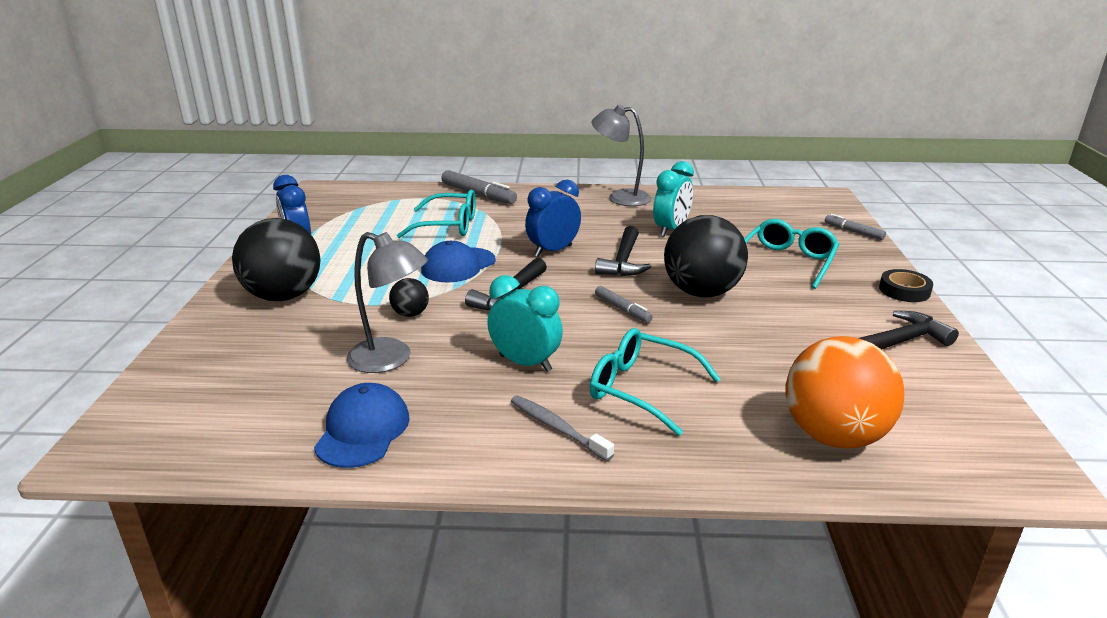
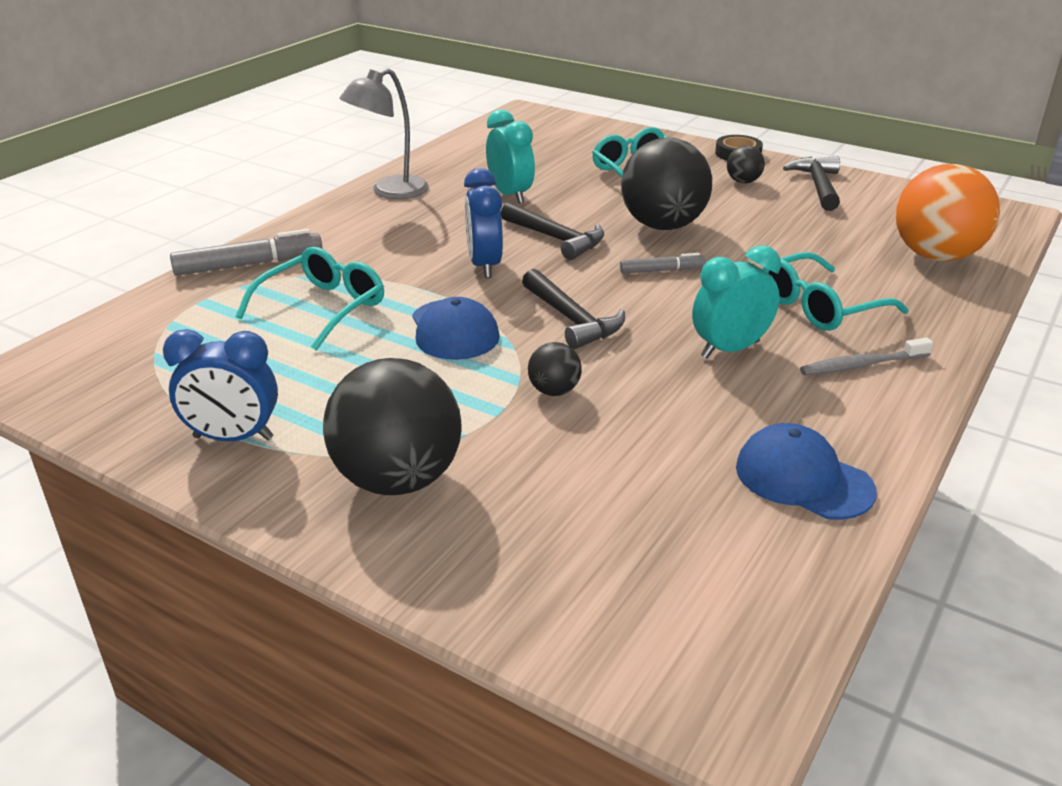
camera: 60 degrees left, 5 degrees up
grey lamp [347,232,428,373] -> none
grey marker [825,214,886,240] -> none
none -> black ball [727,145,765,183]

